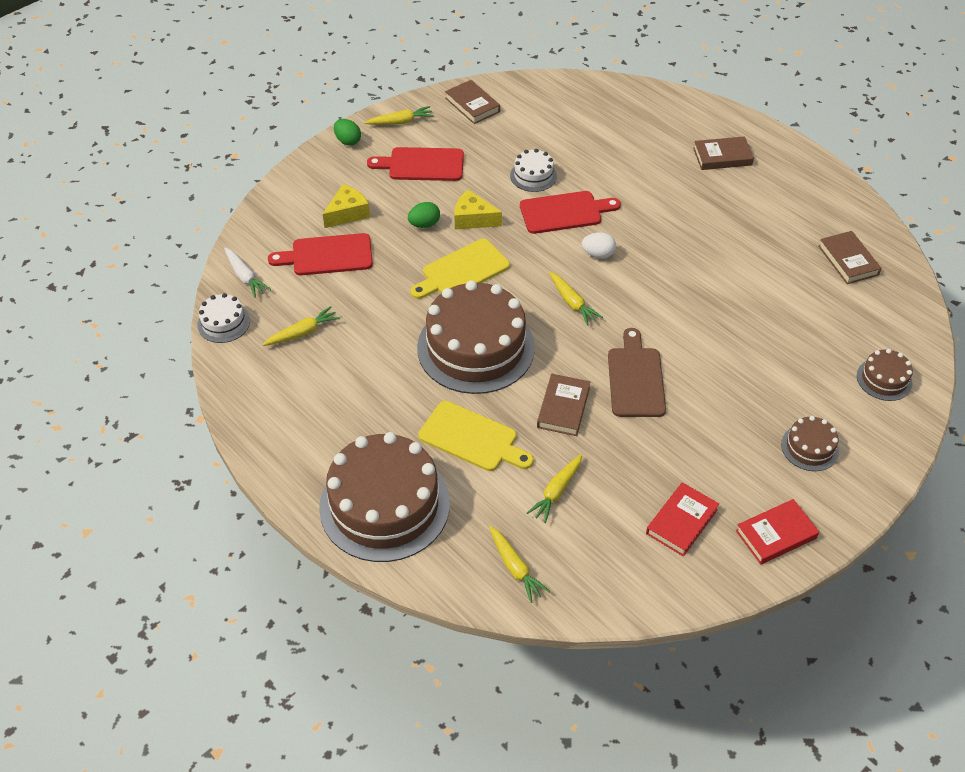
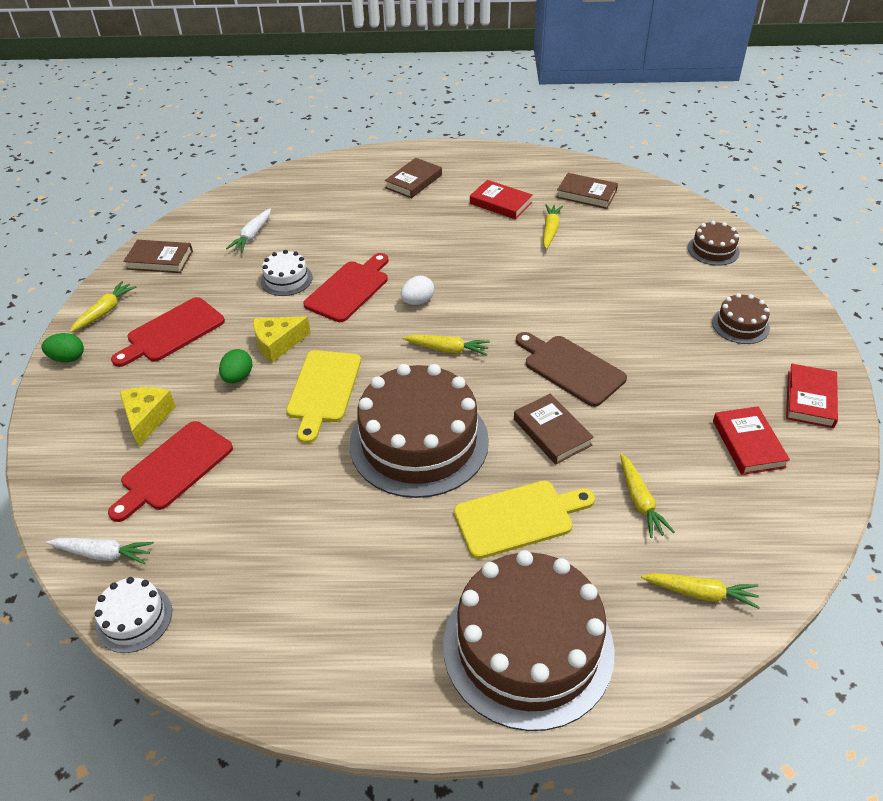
camera: 45 degrees left, 5 degrees down
yellow carrot [262,306,340,346] -> yellow carrot moved to [543,204,563,249]
none -> white carrot [226,208,271,252]
none -> red book [470,180,533,219]

